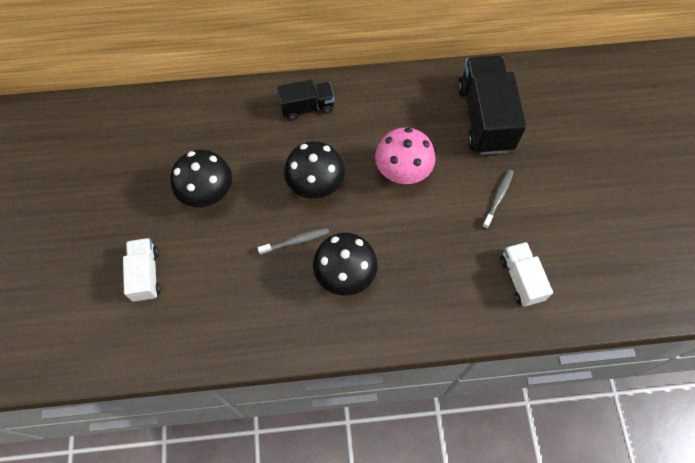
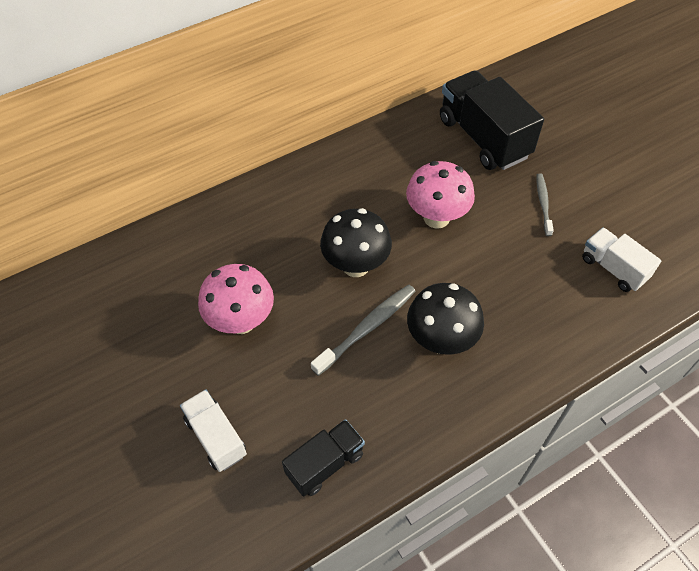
camera: 25 degrees left, 10 degrees down
black mushroom [170,150,232,208] -> pink mushroom [198,264,274,334]
grey toothbrush [257,228,329,255] -> grey toothbrush [311,284,416,376], size x1.57
black truck [277,80,335,121] -> black truck moved to [282,419,365,497]

